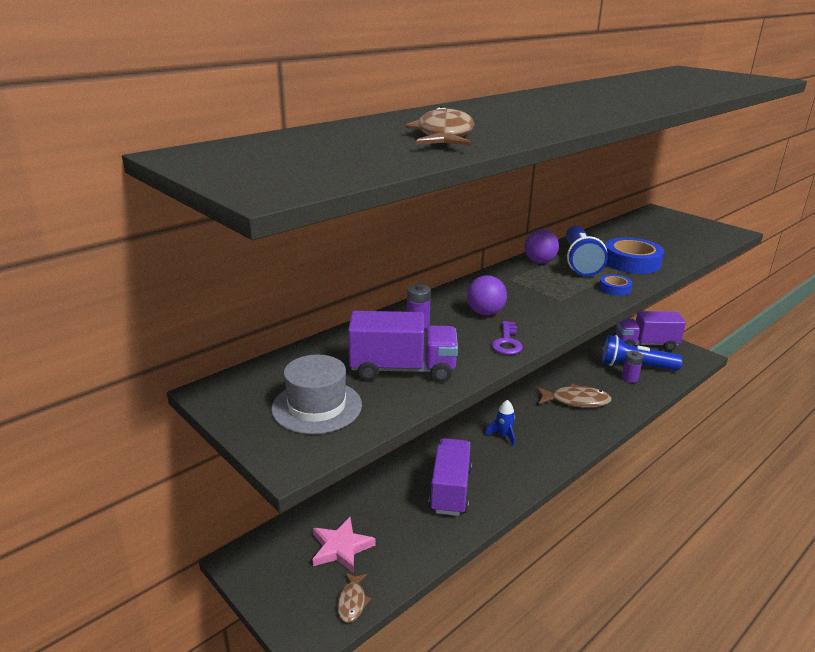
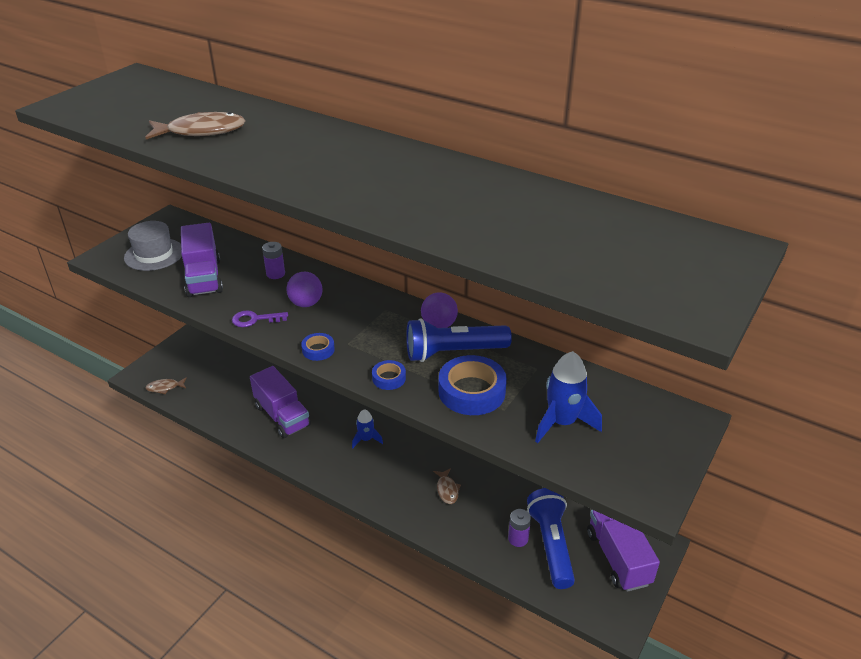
camera: 75 degrees right, 10 degrees up
pink star [313,517,376,573] -> none
purple truck [428,438,472,516] -> purple truck turned 60 degrees clockwise [250,366,311,438]
brown fish [536,383,612,408] -> brown fish [433,468,461,504], size x0.56
none -> blue tape [301,333,335,361]
none -> blue rocket [535,351,602,443]

